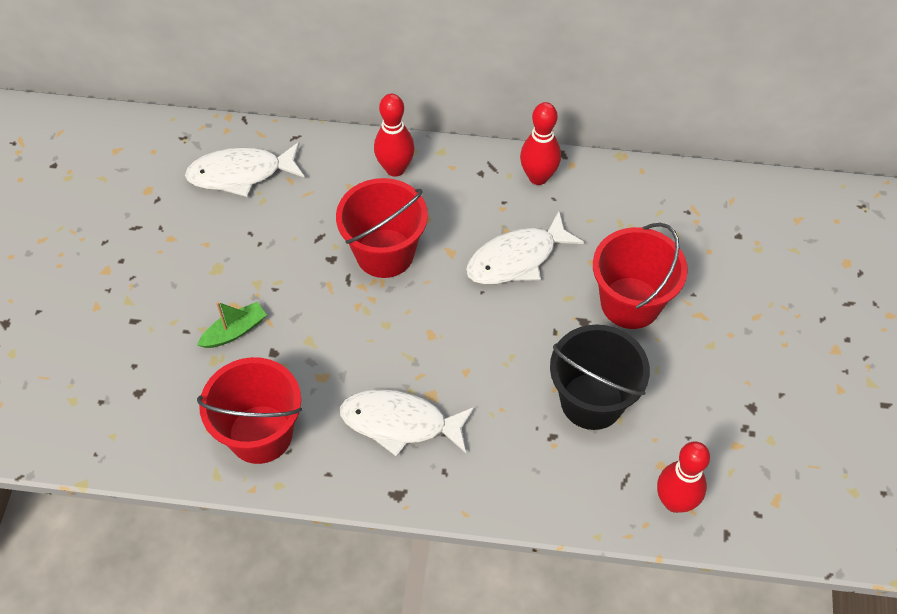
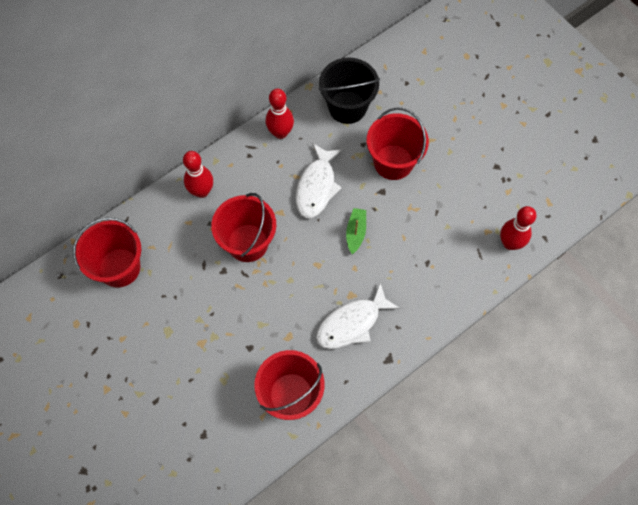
camera: 45 degrees left, 10 degrees up
white fish [185,142,305,197] -> red bucket [73,218,141,288]
green boat [197,302,267,348] -> green boat moved to [346,208,366,254]
black bucket [550,324,650,430] -> black bucket moved to [319,57,380,124]

